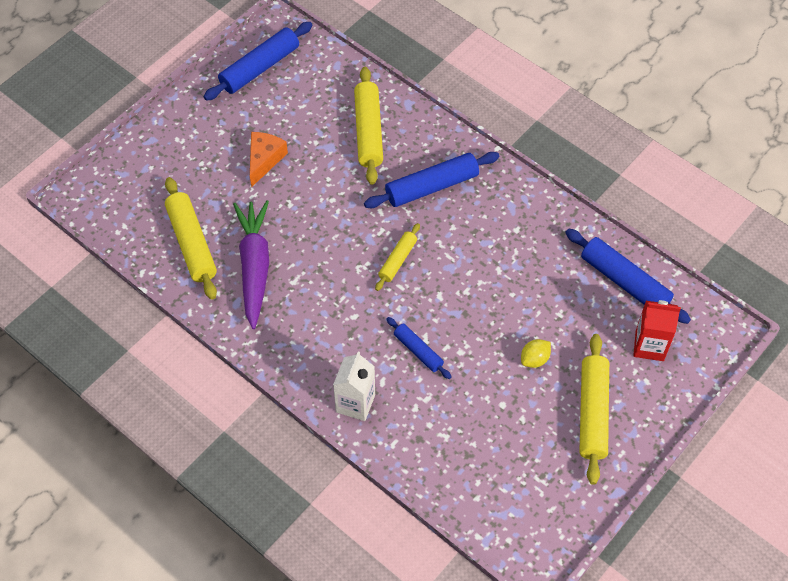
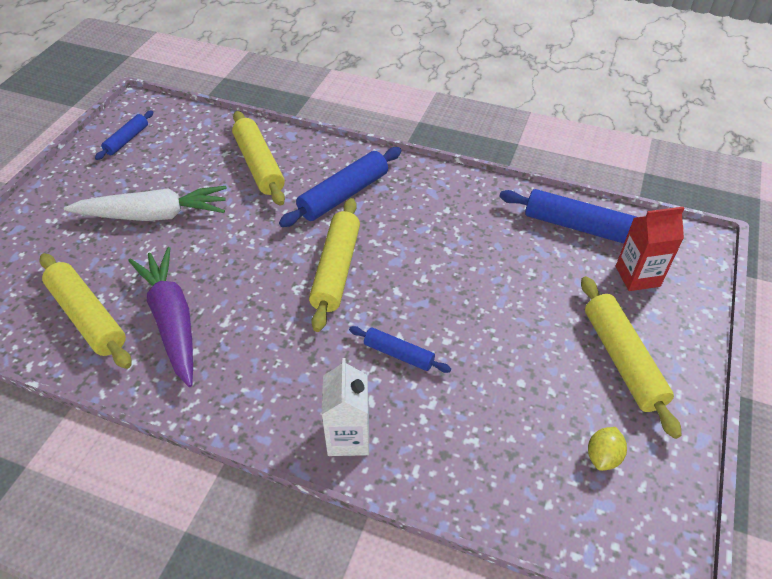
camera: 20 degrees left, 10 degrees down
blue rolling pin [204,22,313,101] -> blue rolling pin [95,110,154,160], size x0.58
orange cheese [250,132,288,187] -> white carrot [64,186,227,221]
yellow rolling pin [375,223,420,291] -> yellow rolling pin [309,198,360,332], size x1.73
yellow lemon [521,339,551,368] -> yellow lemon moved to [588,427,627,471]

